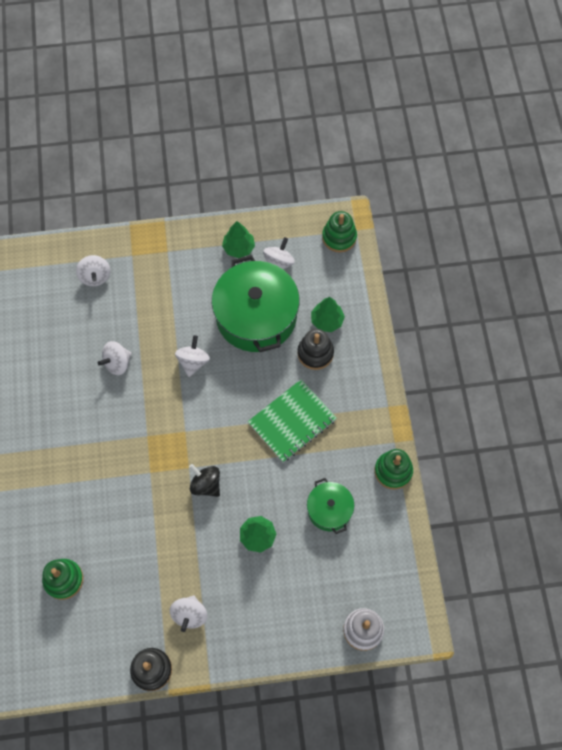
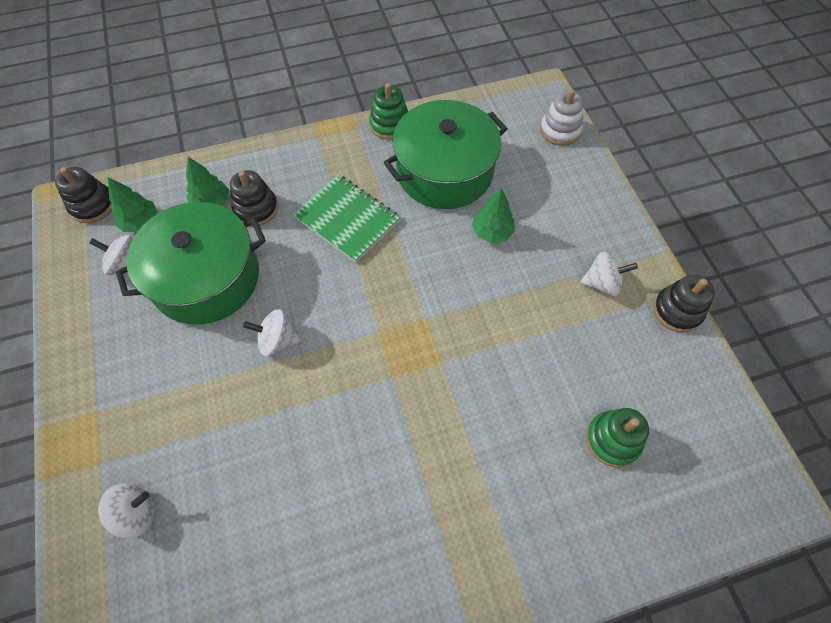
camera: 100 degrees left, 5 degrees down
white spinning top [98,341,132,375] -> none
black spinning top [189,464,220,497] -> none
green tree [222,221,255,258] -> green tree moved to [108,177,158,232]
green pot [307,478,354,534] -> green pot [383,100,507,209], size x1.97
green stacking toy [322,211,357,253] -> black stacking toy [55,167,112,223]

